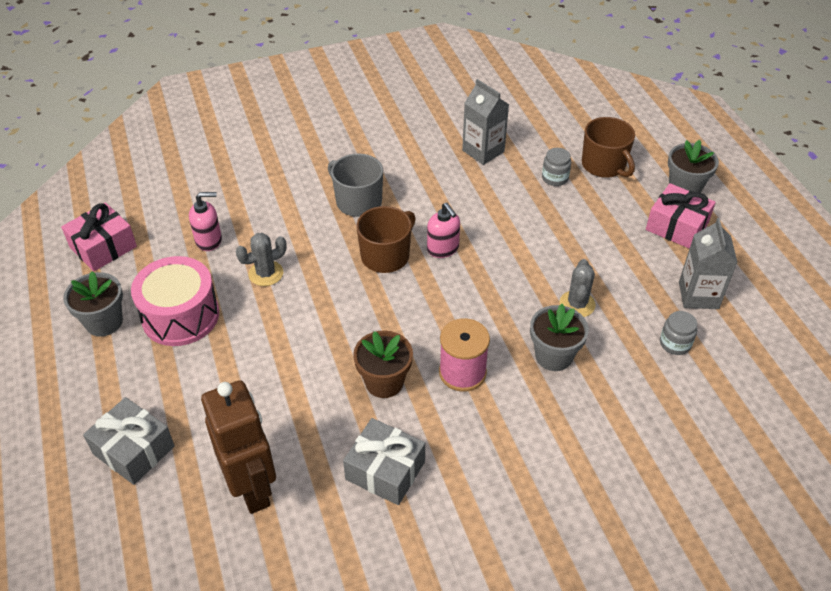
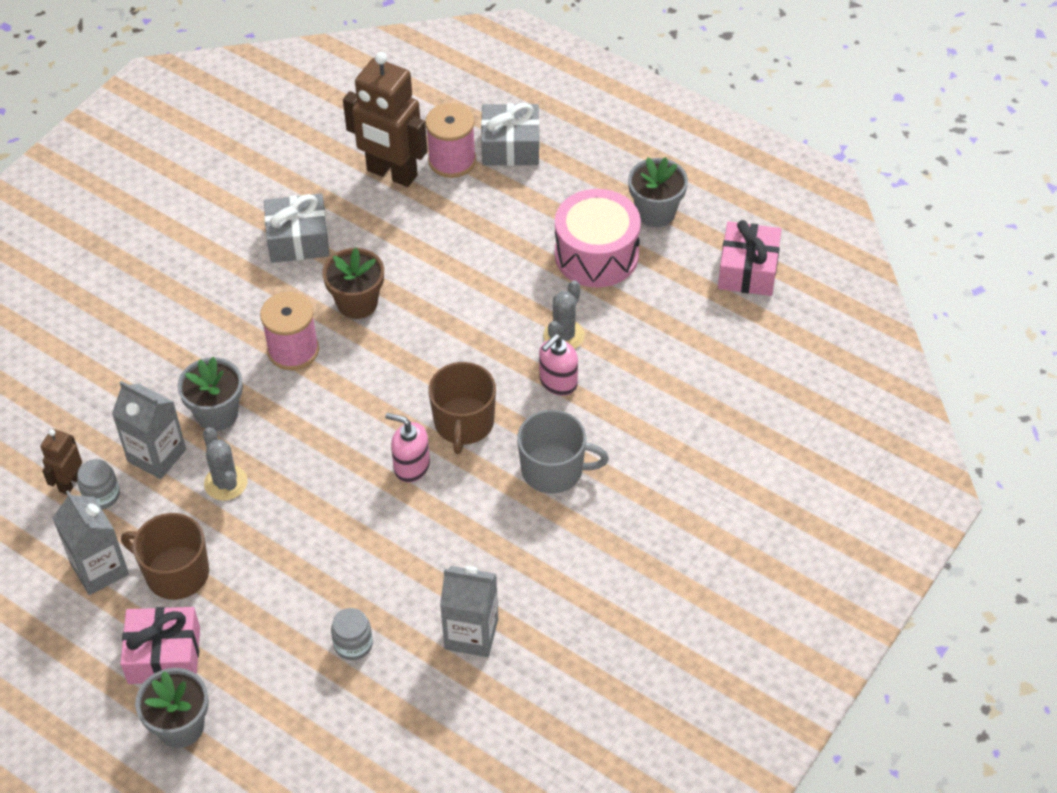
camera: 145 degrees right, 5 degrees up
pink soap dispenser [189,192,222,251] -> pink soap dispenser moved to [539,334,578,396]
brown mug [582,117,635,178] -> brown mug moved to [121,513,209,600]
none -> brown robot [40,429,82,495]
none -> grey carton [112,381,186,479]
none -> pink spool [425,103,476,178]

